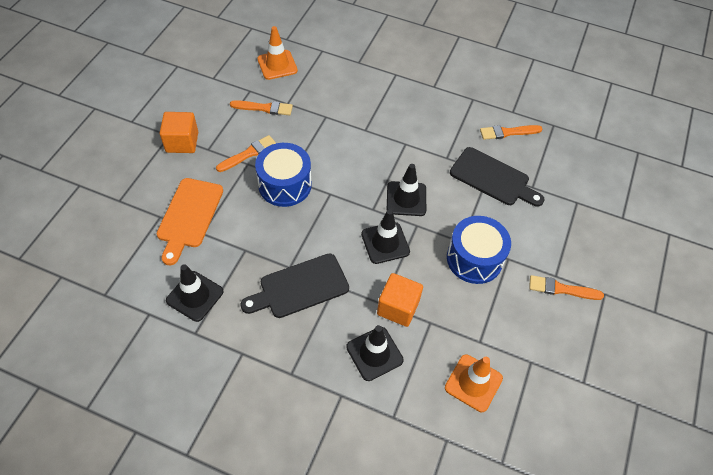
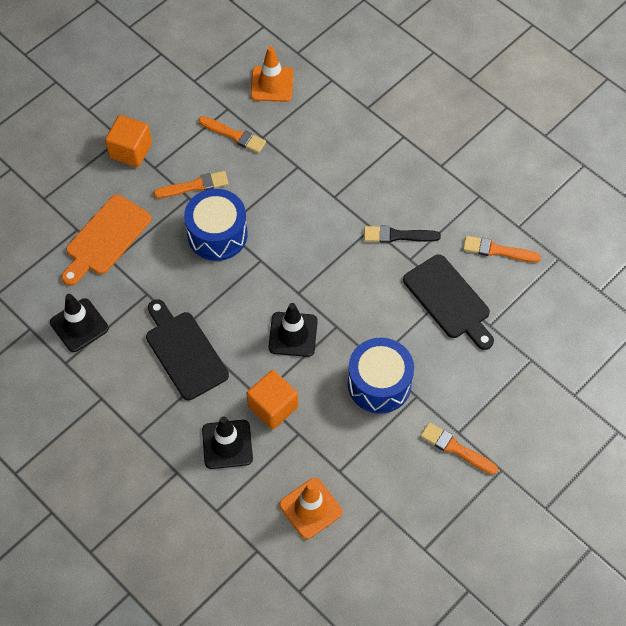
camera: 25 degrees right, 5 degrees up
black cutting board [240,253,349,318] -> black cutting board turned 60 degrees clockwise [146,299,229,400]
black traffic cone [387,164,426,216] -> none
none -> black brush [364,226,441,243]

